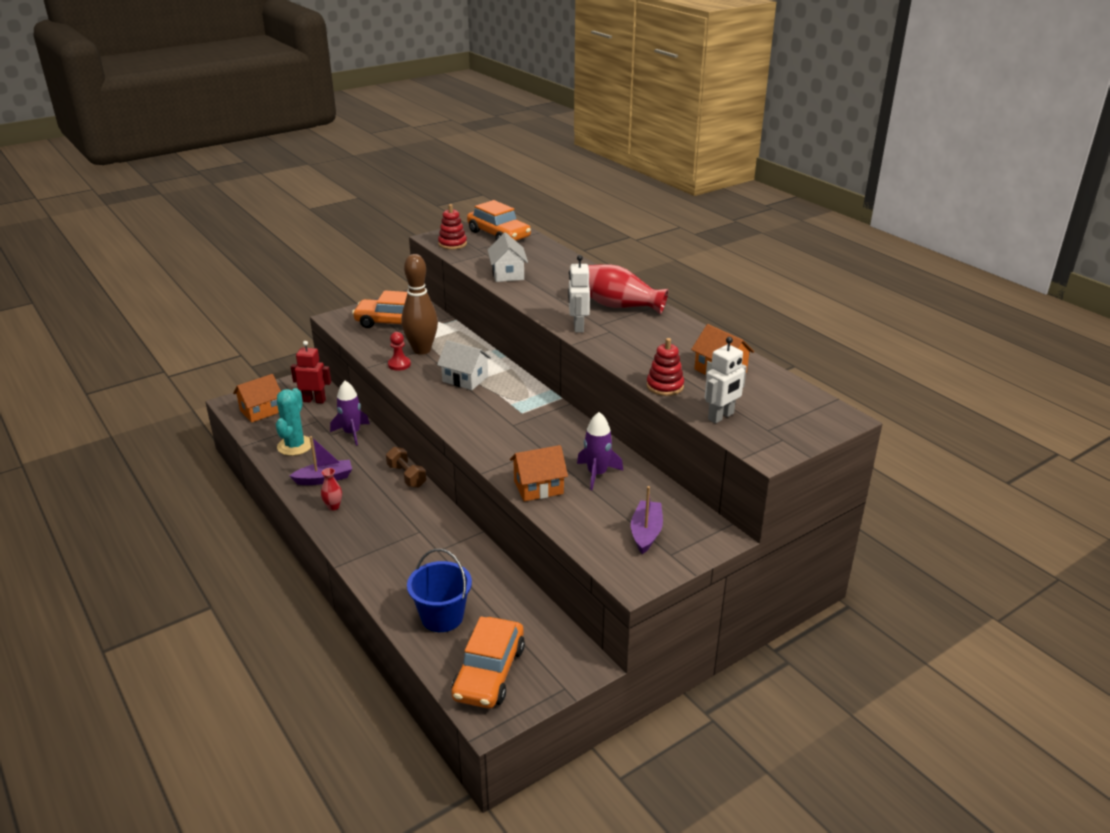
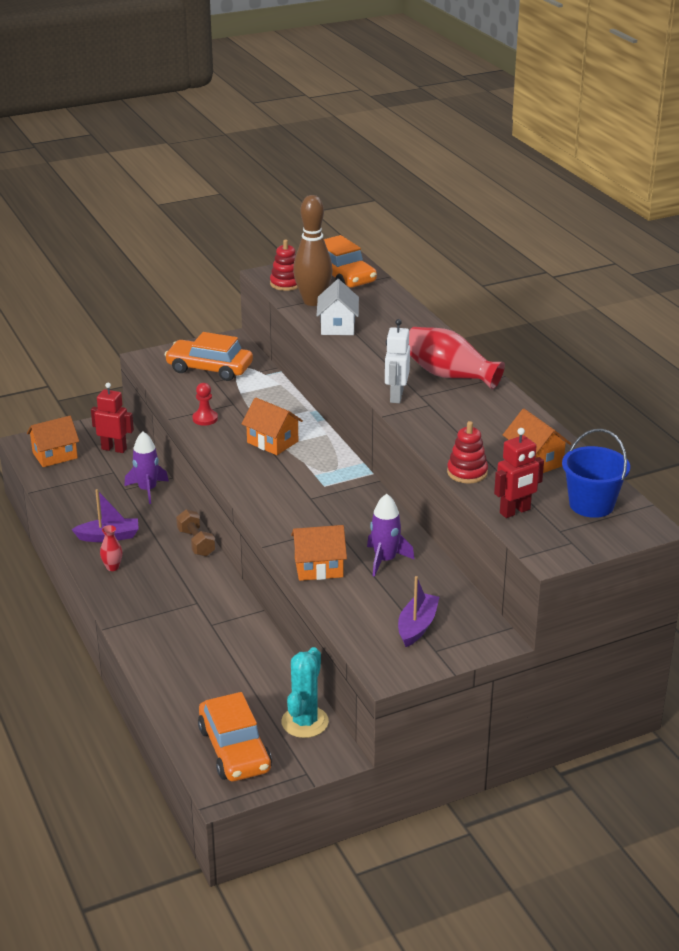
camera: 10 degrees right, 0 degrees up
turquoise cactus [276,388,311,456] -> turquoise cactus moved to [281,647,329,738]
brown bowling pin [402,254,438,355] -> brown bowling pin moved to [293,195,333,306]
blue bucket [407,549,472,632] -> blue bucket moved to [562,429,630,518]
white house [437,340,491,390] -> orange house [242,397,303,455]
orange car [451,616,525,708] -> orange car turned 45 degrees counterclockwise [198,692,272,781]
white robot [705,337,747,423] -> red robot [494,428,544,518]

